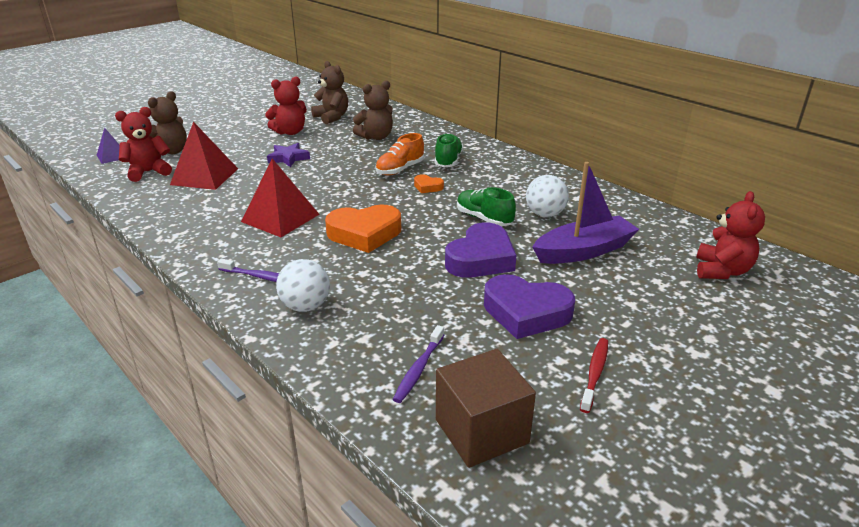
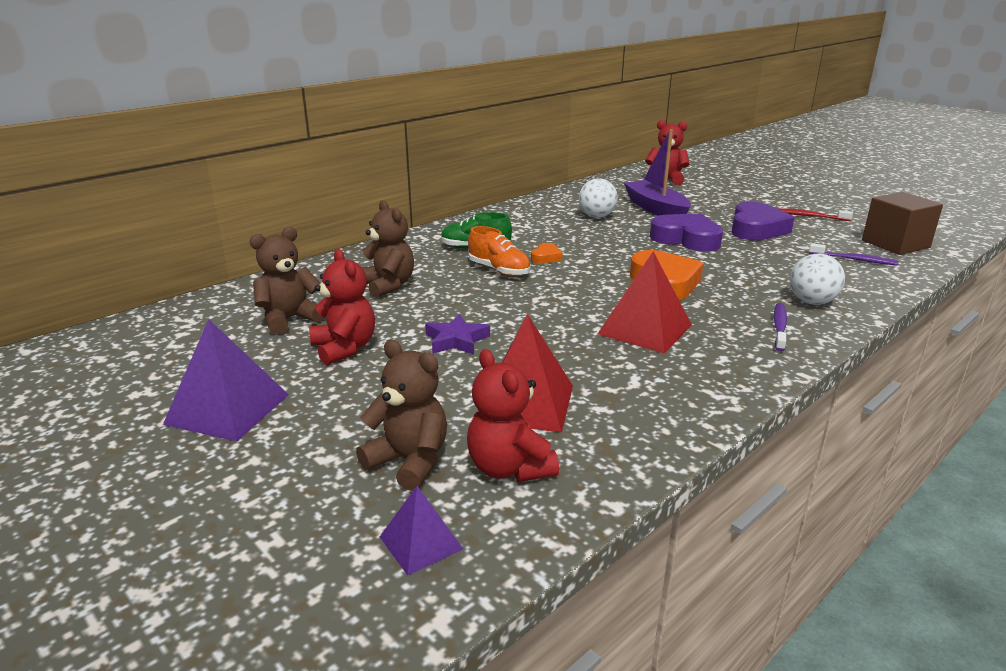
camera: 90 degrees left, 5 degrees down
green shoe [457,187,516,226] -> none
none -> purple pyramid [163,319,289,442]

